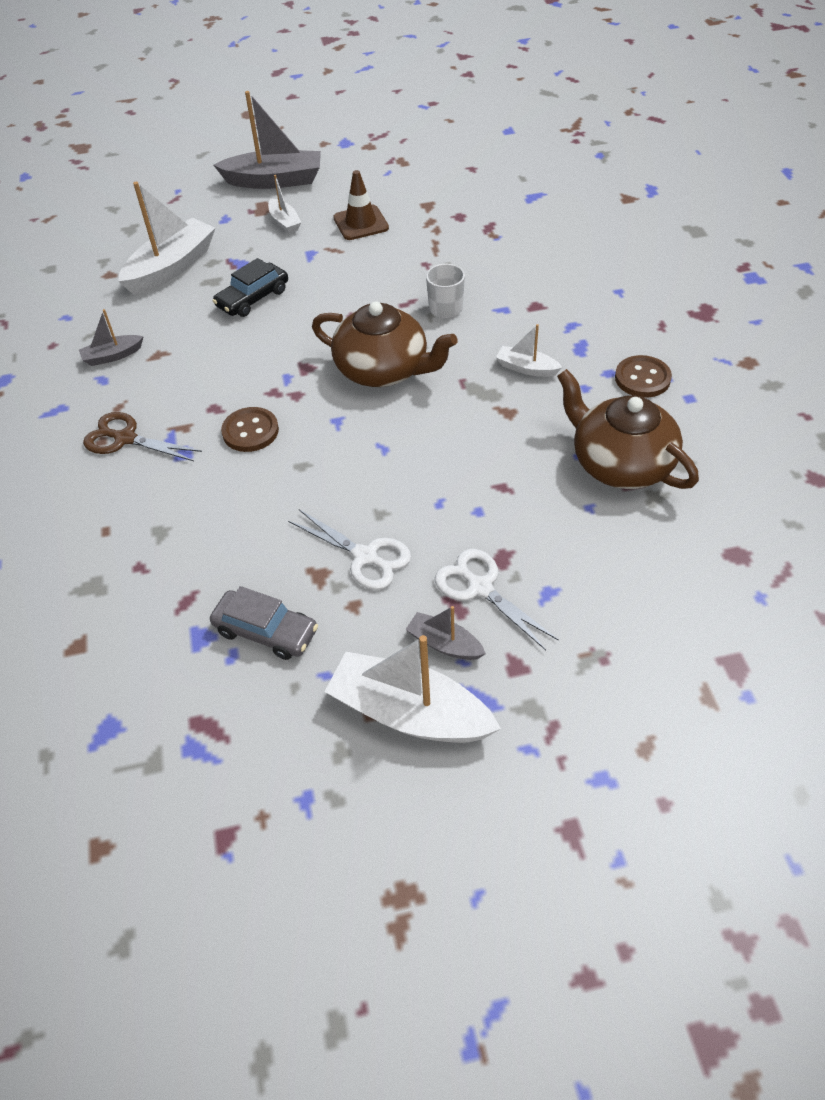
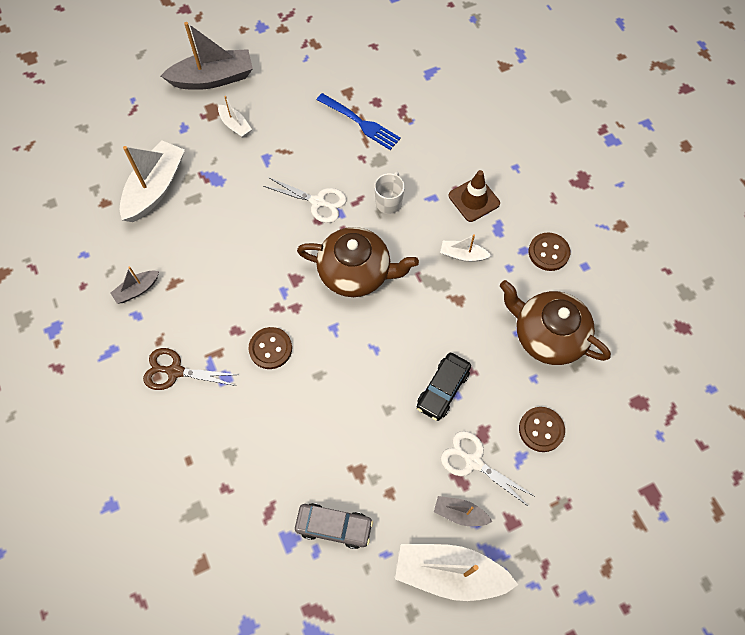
camera: 15 degrees left, 15 degrees up
black car [213,258,288,317] -> black car moved to [417,353,471,421]
white scissors [288,509,411,590] -> white scissors moved to [263,177,347,223]
brown traffic cone [333,170,389,240] -> brown traffic cone moved to [449,170,500,222]
none -> blue fork [316,93,401,150]
none -> brown button [519,407,565,452]

